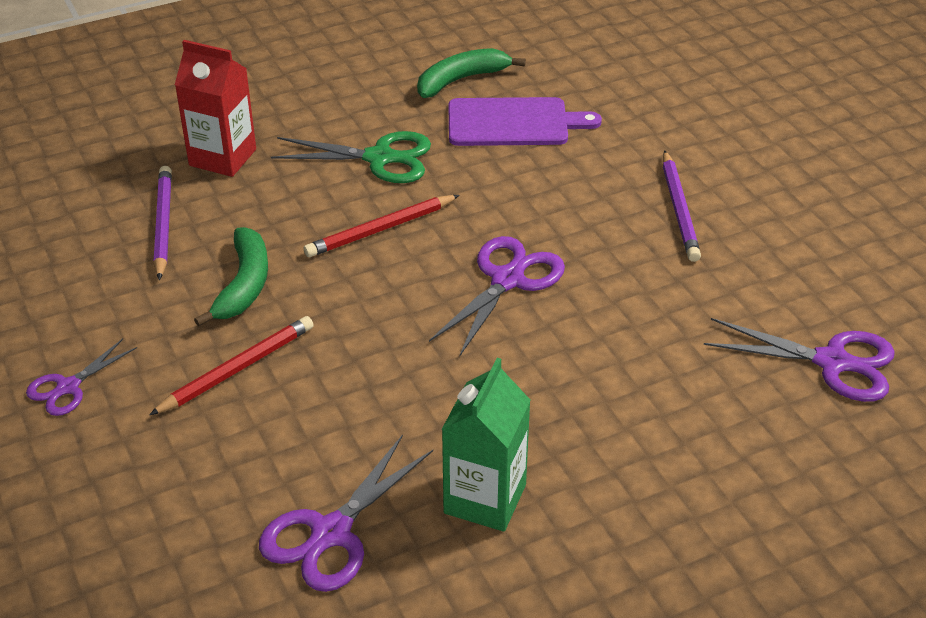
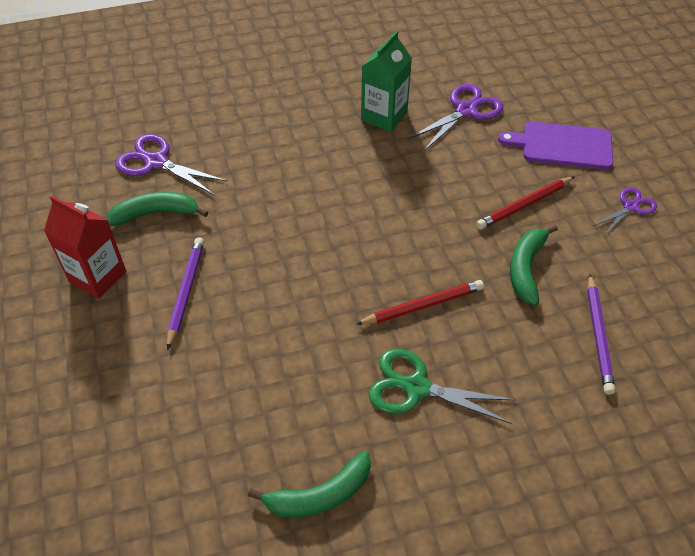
camera: 170 degrees left, 10 degrees up
red carton [175,40,256,177] -> red carton moved to [44,196,126,299]
purple scissors [429,236,565,356] -> none
purple cutting board [448,97,602,146] -> purple cutting board moved to [498,121,613,170]
none -> green banana [107,192,208,226]

